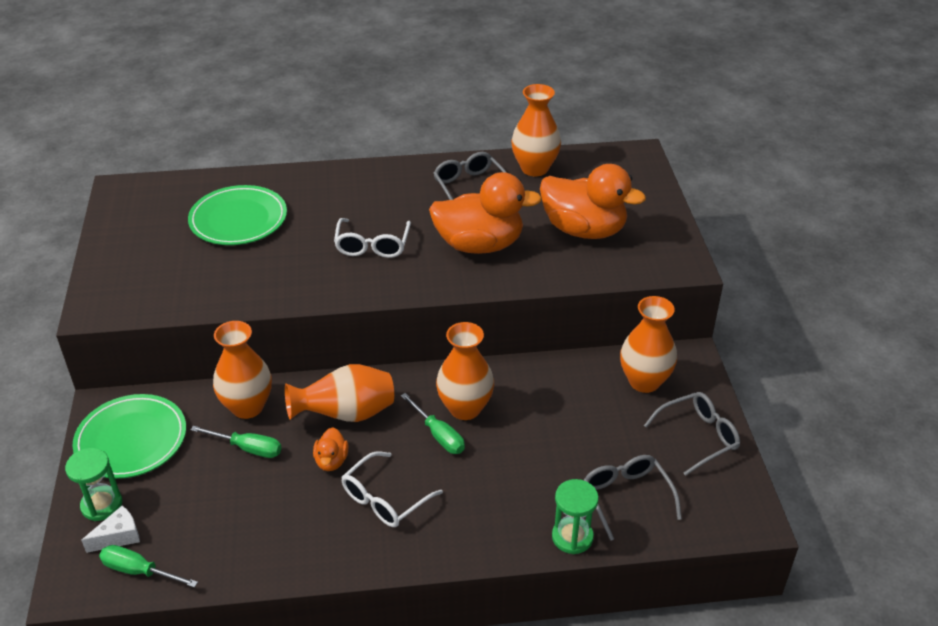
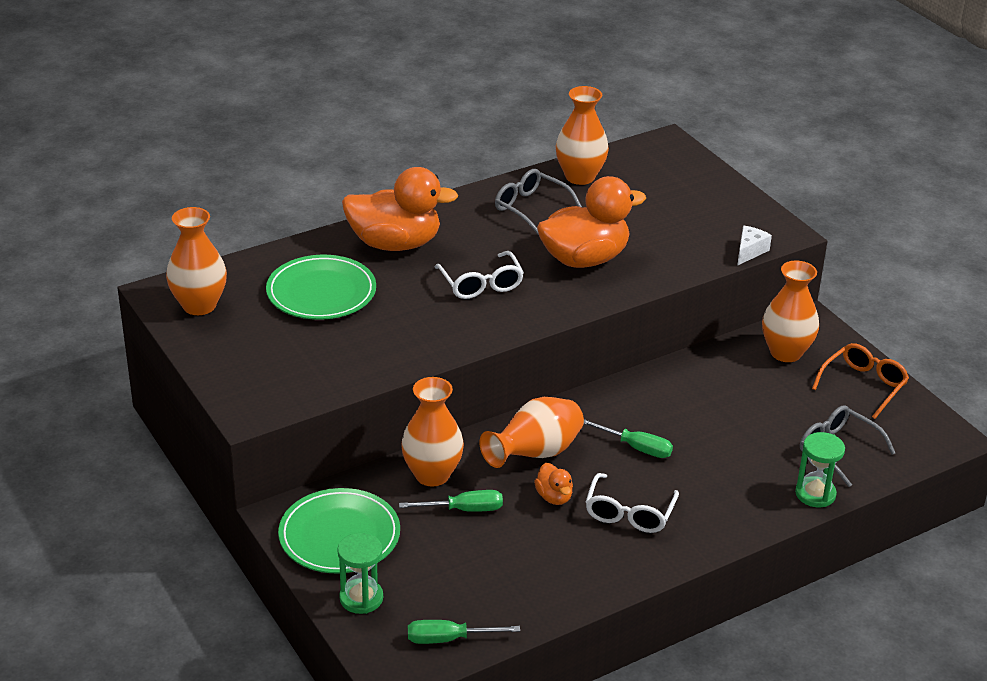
camera: 25 degrees left, 5 degrees down
white cheese [81,506,140,553] -> white cheese moved to [737,226,772,266]
orange vase [436,322,494,420] -> orange vase moved to [166,207,227,315]
orange duck [540,164,646,239] -> orange duck moved to [342,167,458,251]
grey glasses [644,392,740,476] -> orange glasses [812,343,909,419]

